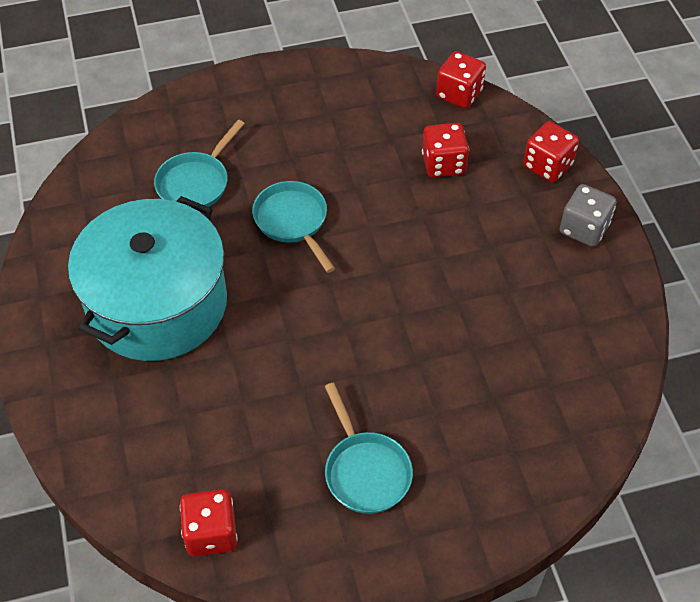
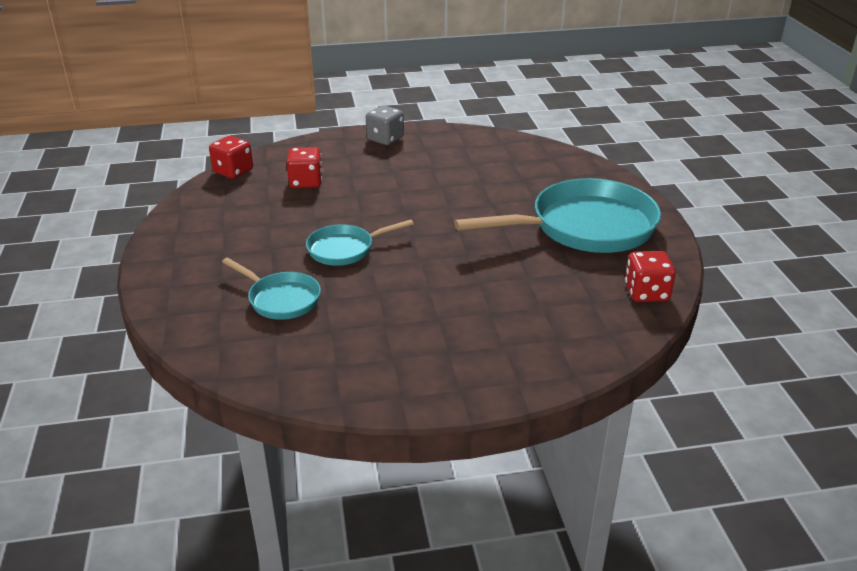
camera: 85 degrees left, 20 degrees down
turquoise pot [68,196,227,361] -> none
turquoise pan [324,383,413,514] -> turquoise pan [454,178,661,253], size x1.96
red dice [523,121,579,182] -> none

